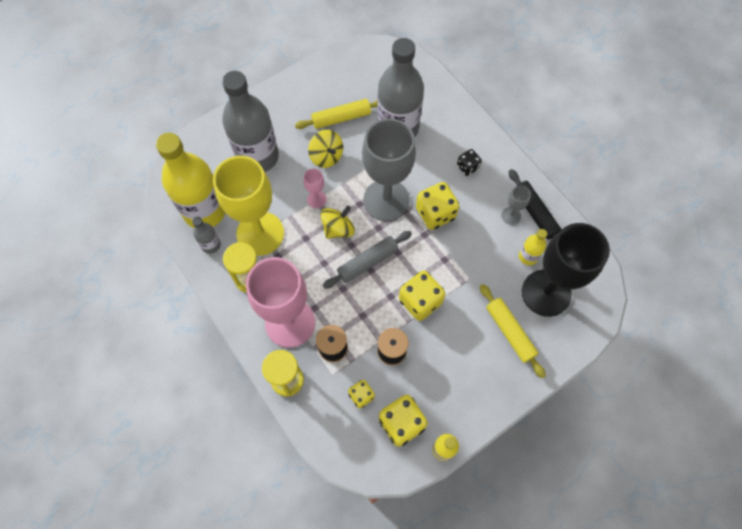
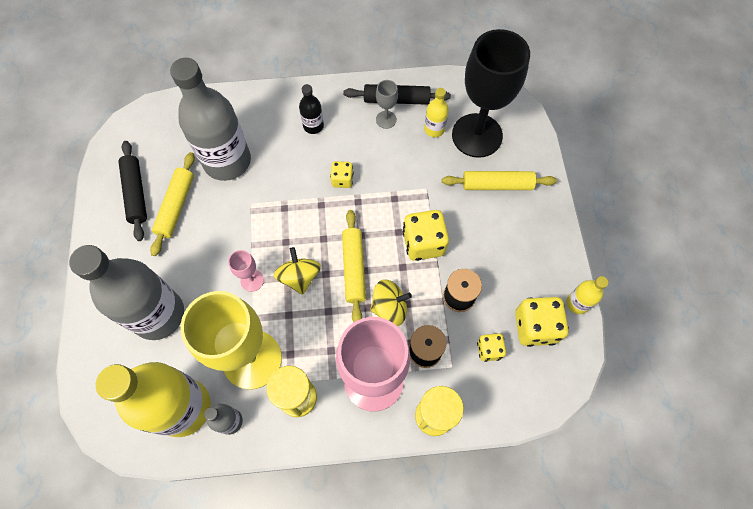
camera: 60 degrees left, 0 degrees up
yellow spinning top [308,130,343,168] -> yellow spinning top moved to [370,279,412,326]
grey rolling pin [323,231,412,289] -> yellow rolling pin [342,210,366,322]
grey goblet [362,118,416,221] -> none
yellow dice [416,182,459,230] -> yellow dice [330,161,354,188], size x0.57
black dice [457,149,482,176] -> black bottle [299,84,324,134]
none -> black rolling pin [118,141,147,241]

